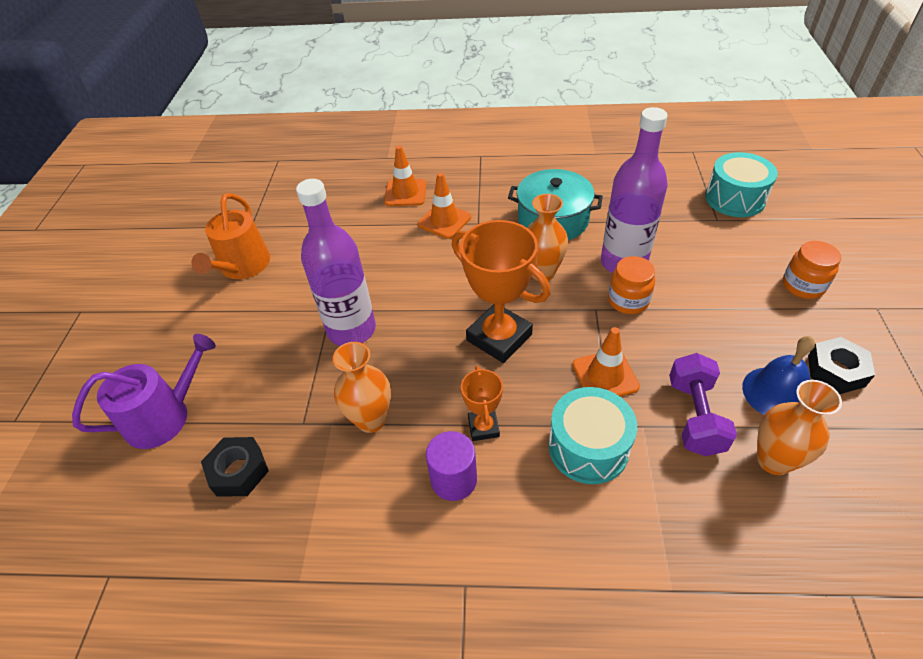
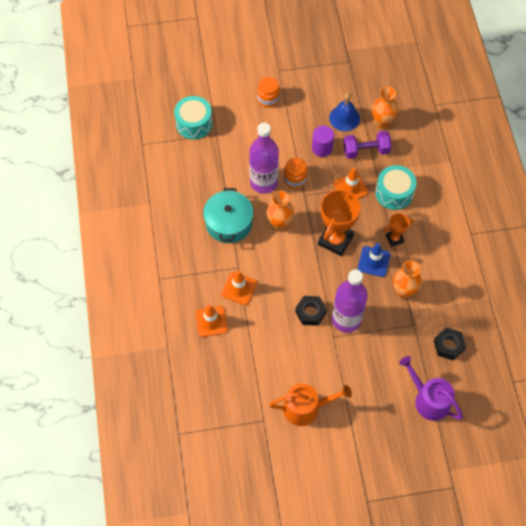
camera: 105 degrees left, 15 degrees up
purple cylinder [426,431,477,501] -> purple cylinder moved to [312,126,334,157]
black nut [808,337,875,394] -> black nut moved to [295,296,327,326]
none -> blue traffic cone [358,243,390,277]

